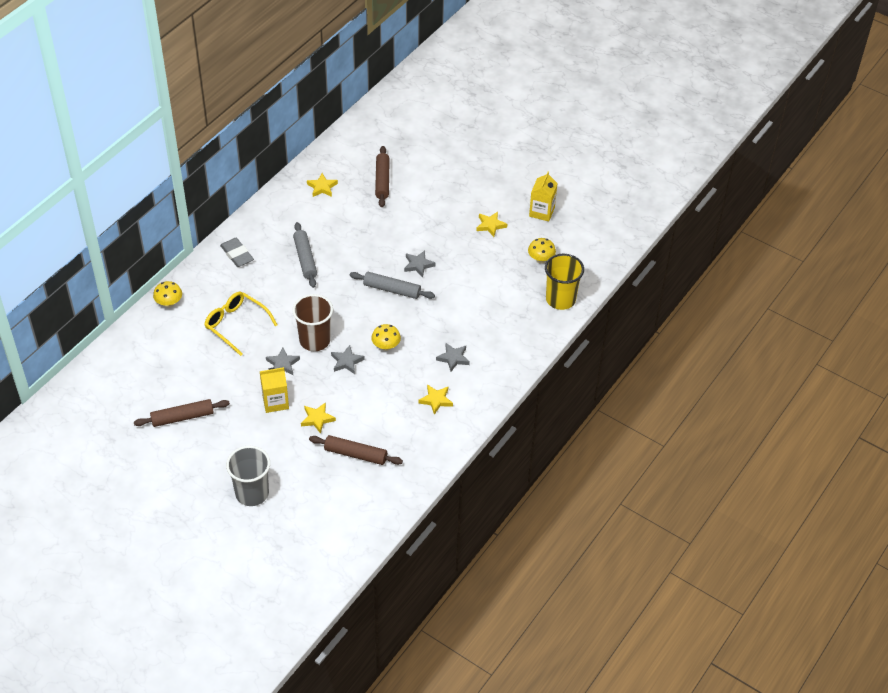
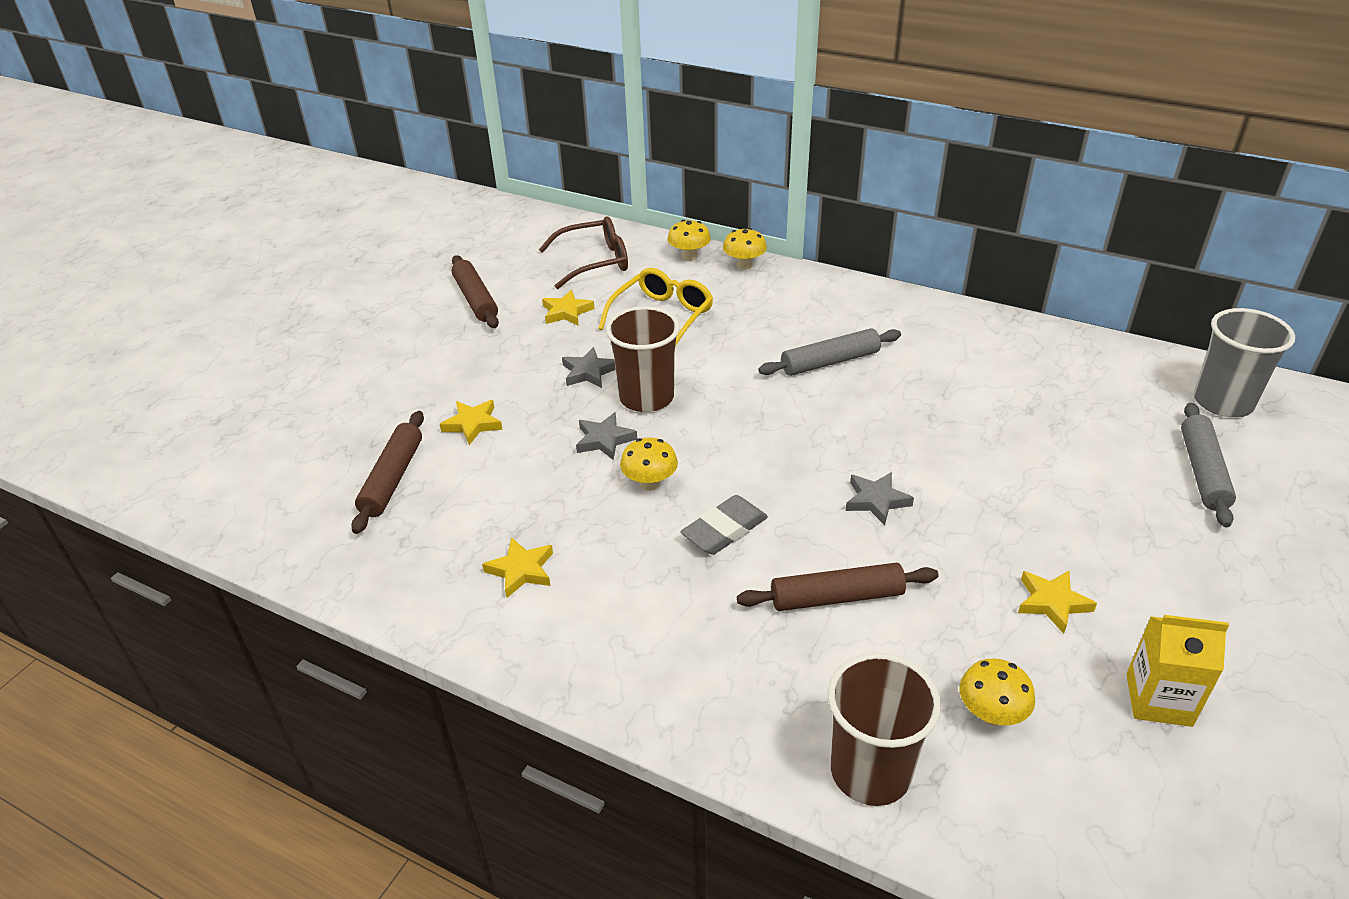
camera: 85 degrees right, 10 degrees down
grey eraser [220,238,254,267] -> grey eraser moved to [680,495,768,555]
grey cup [226,446,270,506] -> grey cup moved to [1194,308,1295,417]
yellow carton [260,367,289,413] -> none
yellow star [307,173,338,197] -> yellow star moved to [542,290,595,325]
grey rolling pin [350,272,435,299] -> grey rolling pin moved to [1181,403,1236,527]
brown rolling pin [375,146,390,207] -> brown rolling pin moved to [737,563,939,611]
grey star [436,343,470,371] -> none
yellow cup [545,254,584,310] -> brown cup [828,653,941,806]
none -> brown glasses [539,216,628,289]
none -> yellow mushroom [723,228,767,270]

